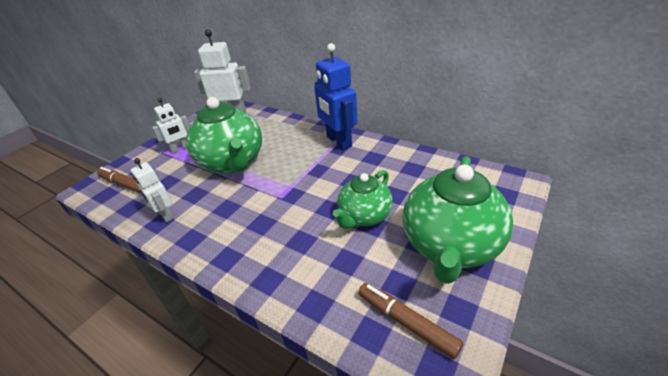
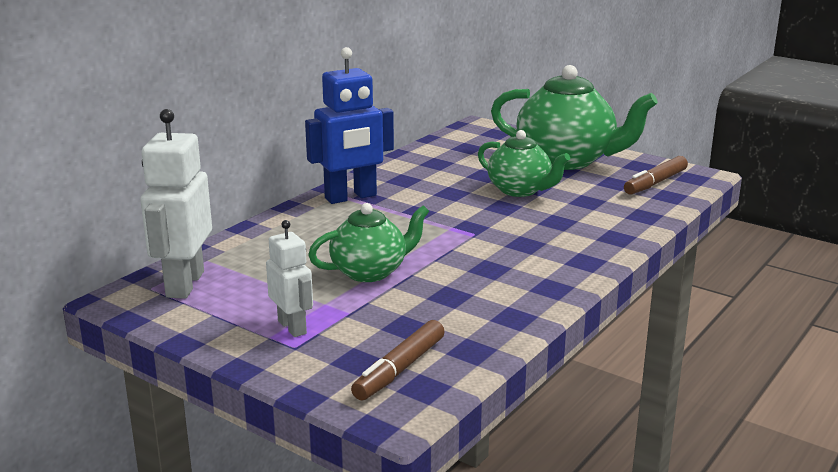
camera: 90 degrees left, 15 degrees down
white robot [131,158,174,222] -> none
green teapot [186,97,262,174] -> green teapot [308,203,429,282], size x0.60

